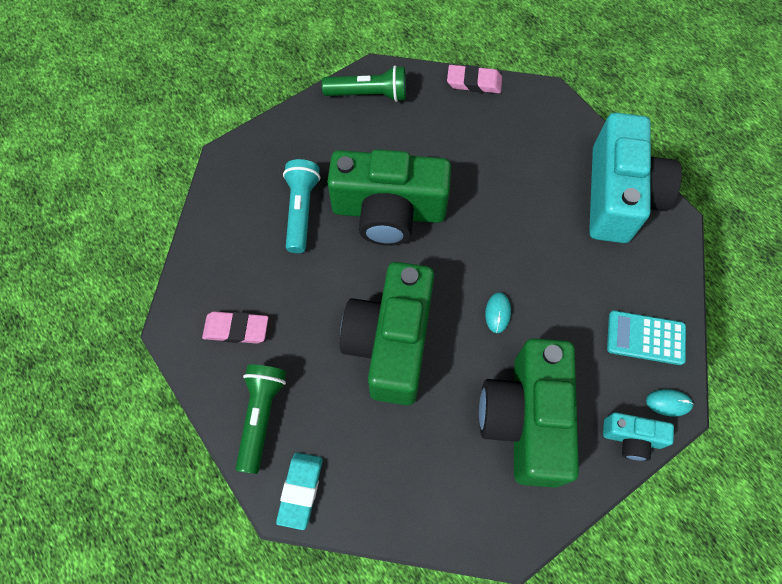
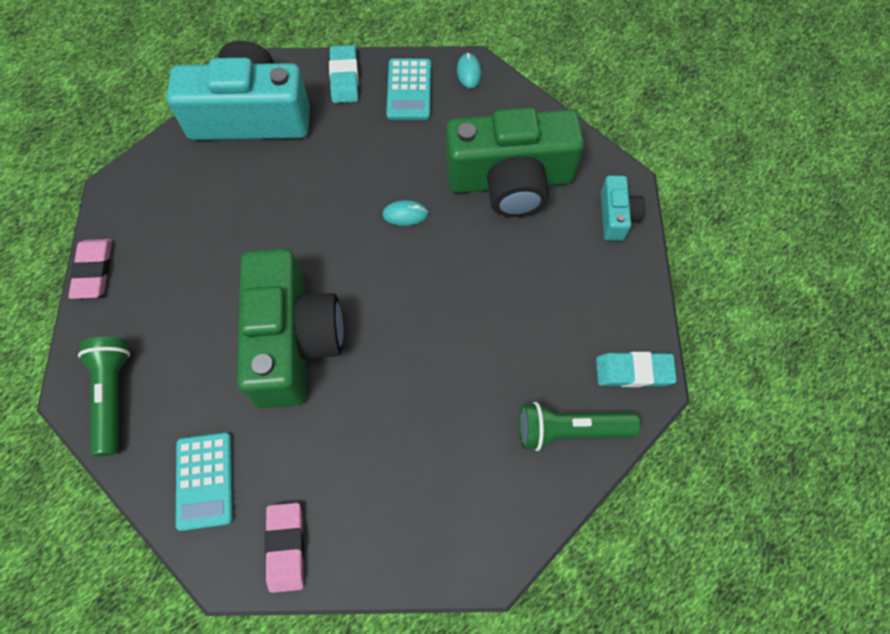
camera: 100 degrees left, 0 degrees up
pink eraser [202,312,268,344] -> pink eraser moved to [264,503,304,593]
turquoise flashlight [283,159,320,253] -> none
green camera [340,262,434,405] -> none
turquoise camera [603,412,674,461] -> turquoise camera moved to [601,175,645,241]
none -> turquoise calculator [175,432,233,531]
none -> turquoise eraser [329,45,359,103]

